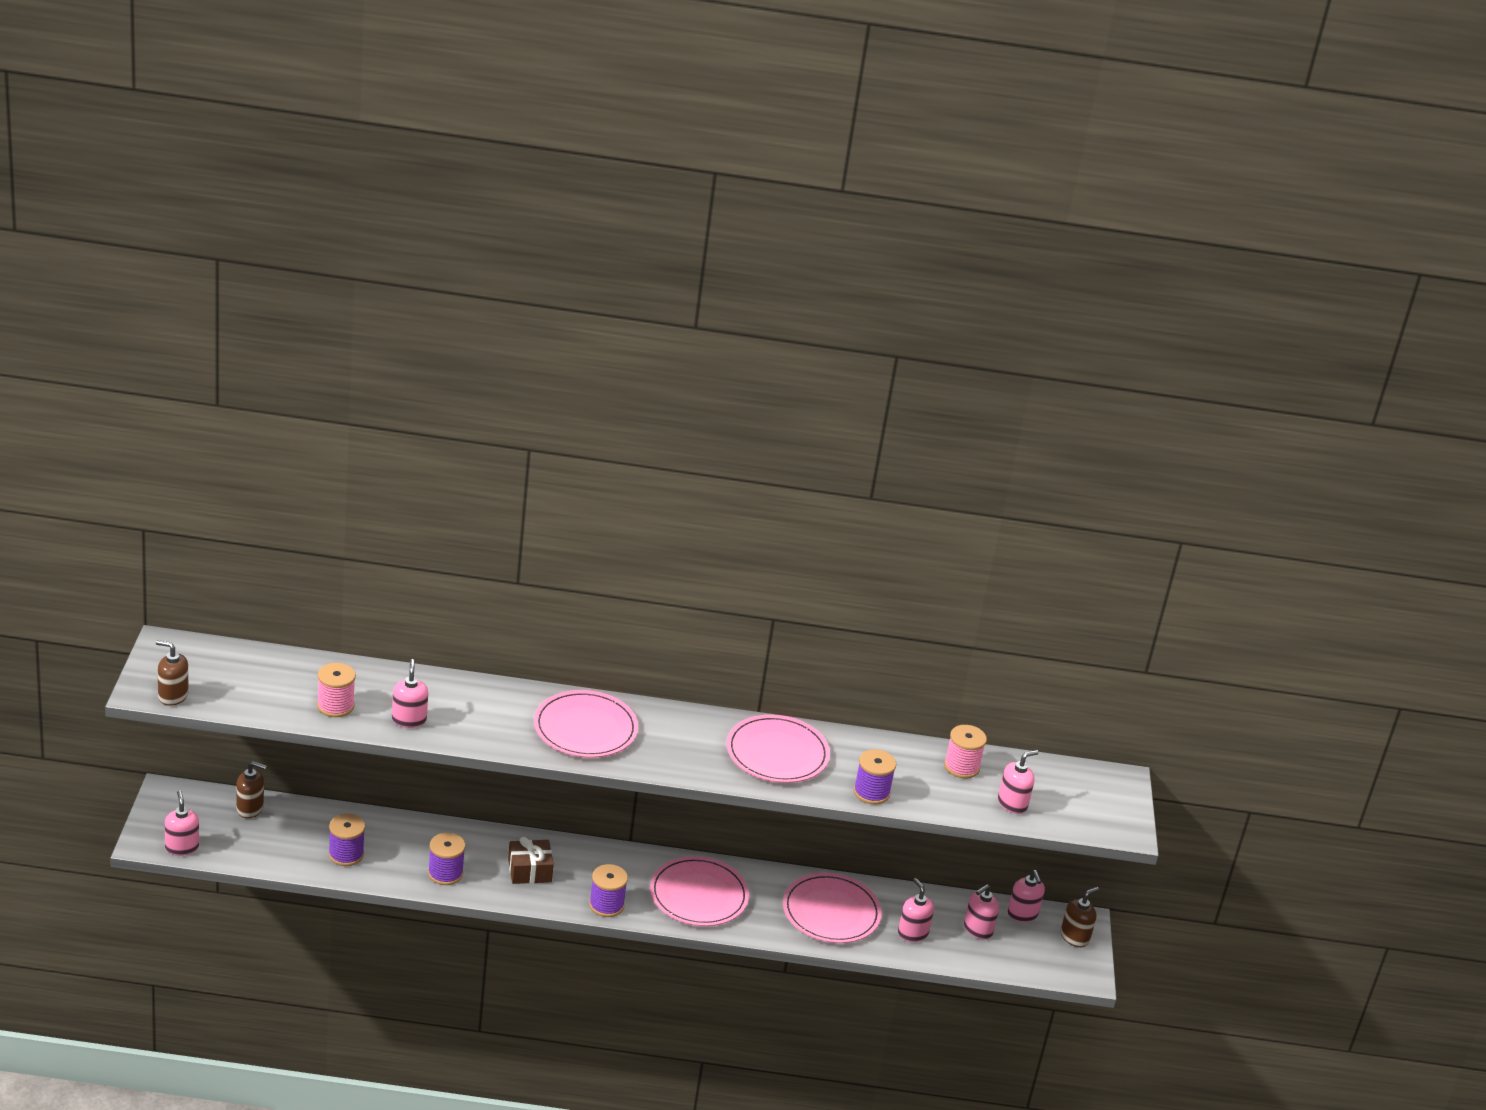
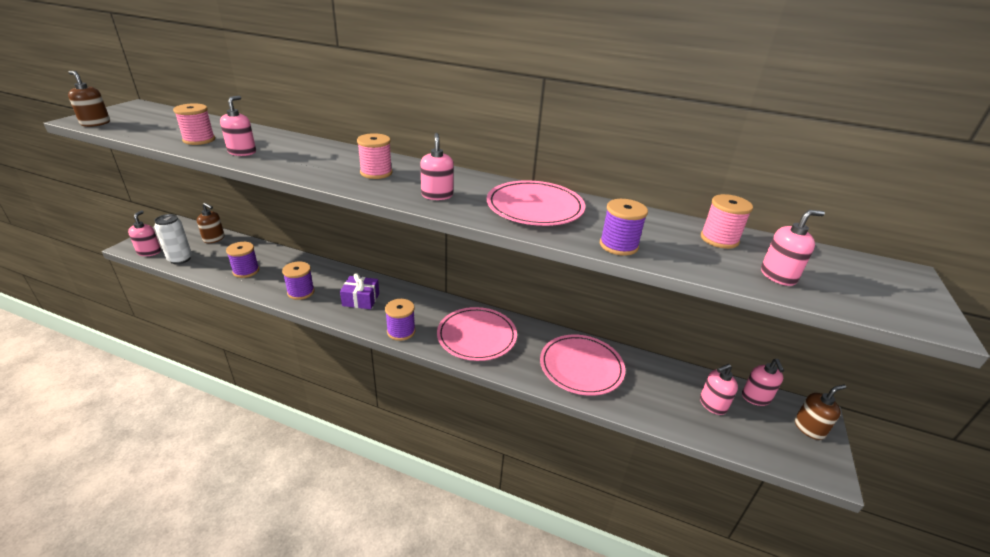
camera: 20 degrees right, 0 degrees up
brown gift [508,837,554,884] -> purple gift [340,273,379,309]
pink plate [534,690,638,758] -> pink spool [357,133,392,179]
pink soap dispenser [898,878,934,942] -> pink soap dispenser moved to [420,133,454,200]
none -> white can [154,214,192,264]

